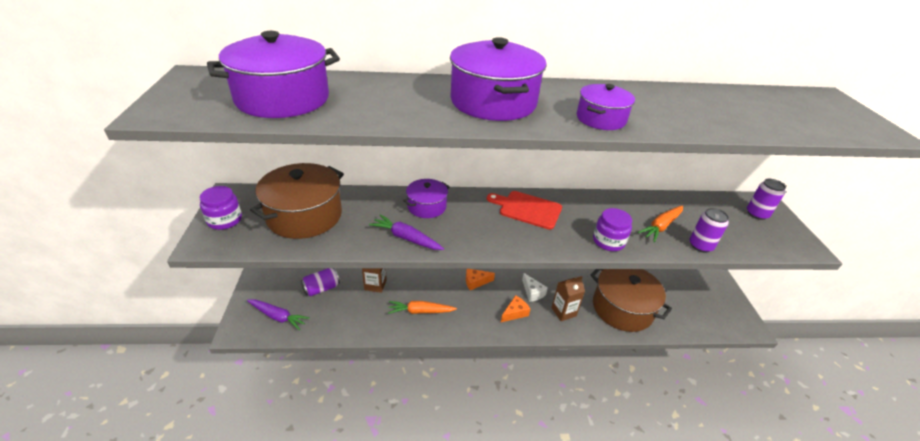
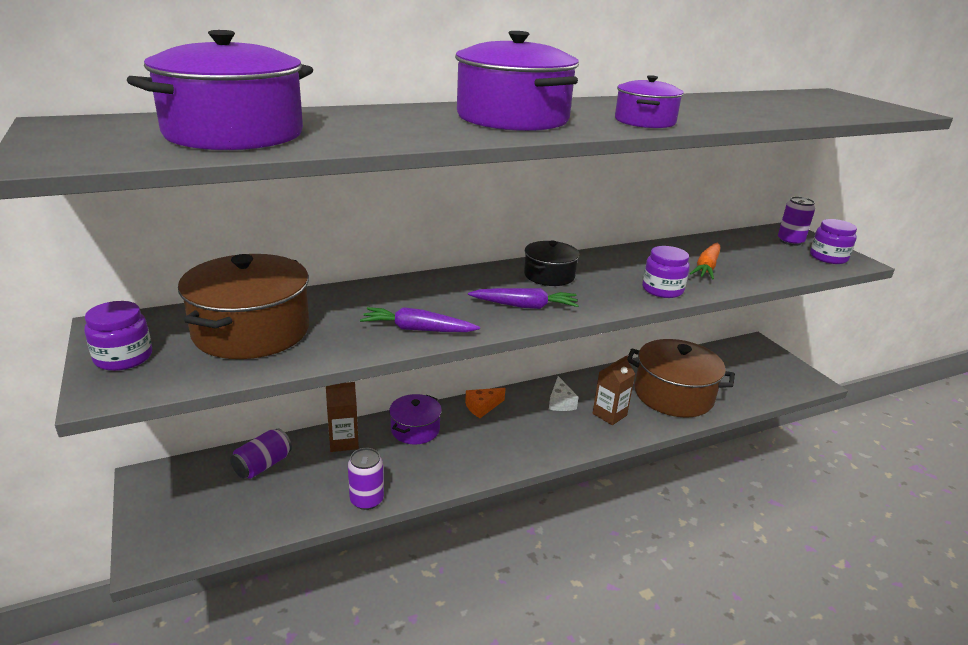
camera: 20 degrees left, 10 degrees down
purple carrot [247,299,310,330] -> purple carrot moved to [468,288,579,309]
orange carrot [388,301,457,314] -> none
purple pot [403,179,450,218] -> purple pot moved to [389,394,442,444]
red cutting board [487,191,562,230] -> black pot [524,240,580,286]
orange cheese [501,295,530,322] -> none
white cheese [522,273,548,302] -> white cheese turned 45 degrees clockwise [549,376,579,411]
purple can [689,208,729,253] -> purple can moved to [348,448,384,510]
none -> purple jar [810,219,857,264]

